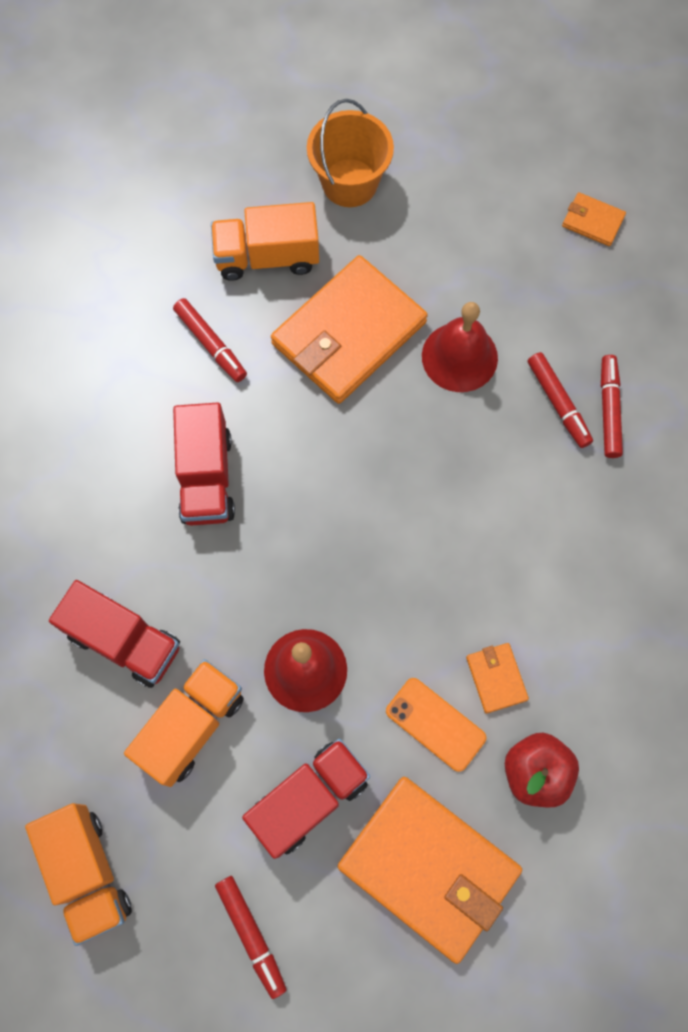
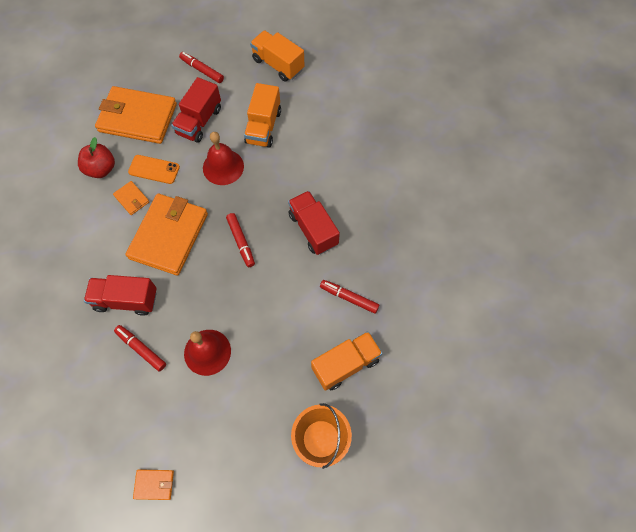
camera: 155 degrees right, 5 degrees down
red truck [49,580,180,688] -> red truck moved to [84,275,157,316]
orange wallet [271,255,428,404] -> orange wallet moved to [126,193,208,276]
red marker [601,355,623,458] -> red marker moved to [226,213,255,267]

